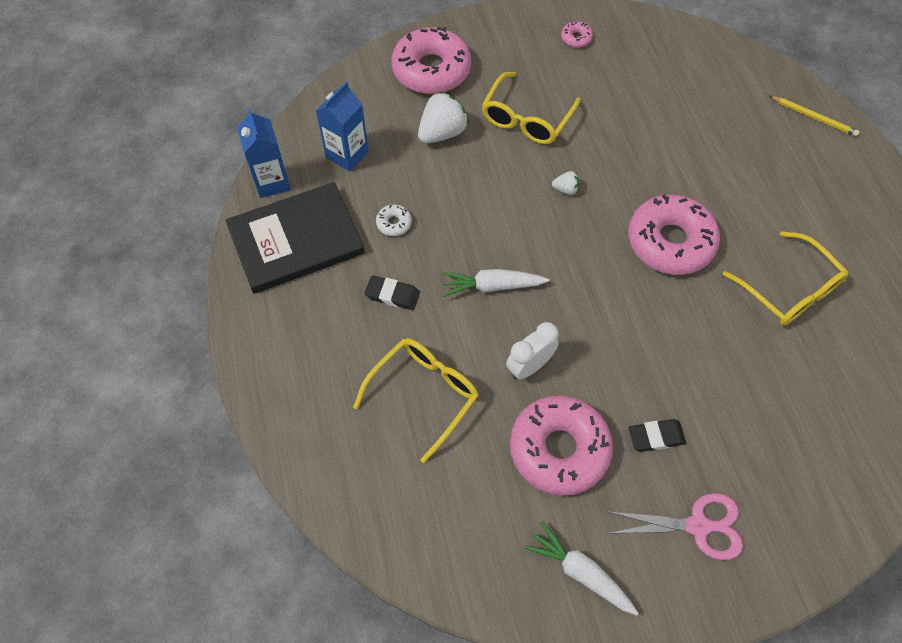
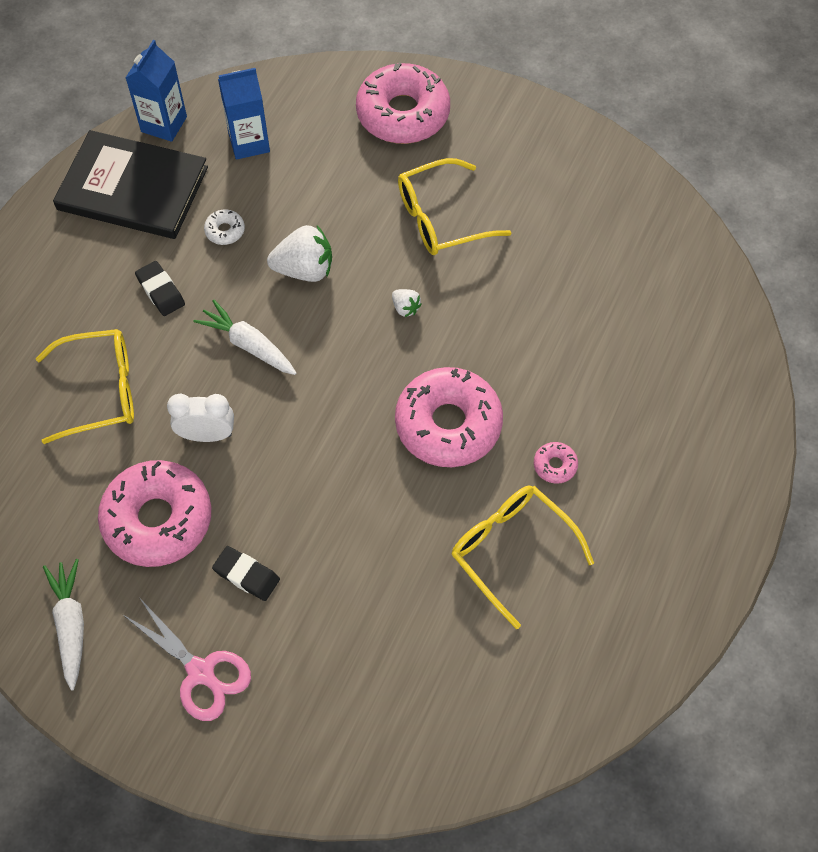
camera: 40 degrees right, 0 degrees up
white strawberry [418,91,469,144] -> white strawberry moved to [267,225,332,282]
pink donut [561,21,593,48] -> pink donut moved to [534,442,578,484]
yellow glasses [723,231,848,326] -> yellow glasses turned 135 degrees clockwise [452,486,594,629]
yellow pencil [770,96,860,136] -> none

